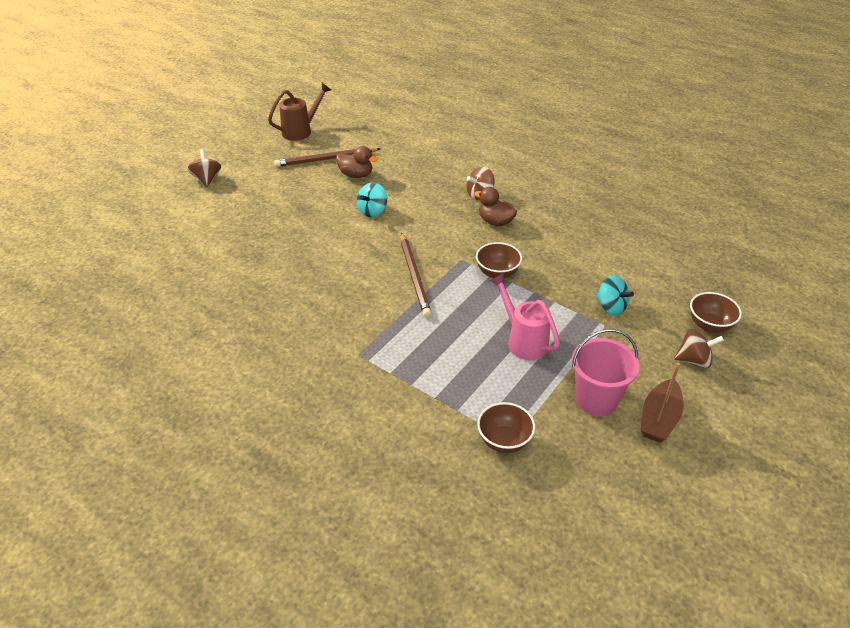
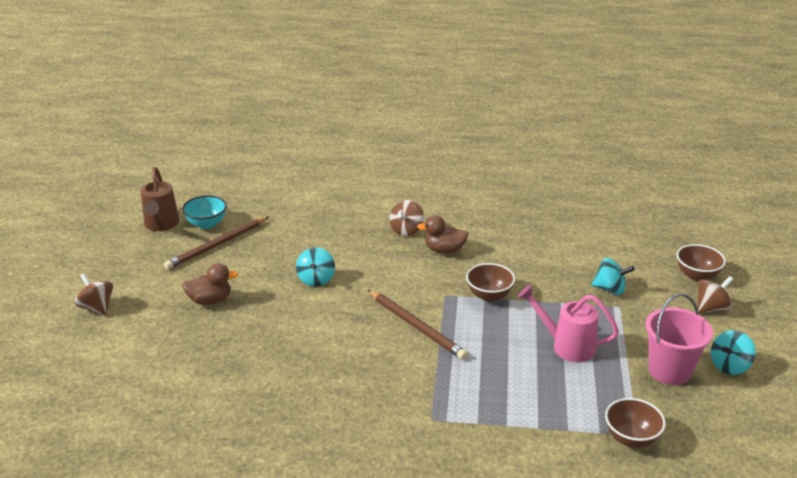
camera: 30 degrees left, 10 degrees down
brown watering can [268,83,331,141] -> brown watering can turned 150 degrees clockwise [141,167,179,231]
brown duck [336,146,378,178] -> brown duck moved to [182,263,238,305]
brown boat [640,363,684,442] -> turquoise spinning top [711,330,756,375]
none -> turquoise bowl [182,195,227,229]

